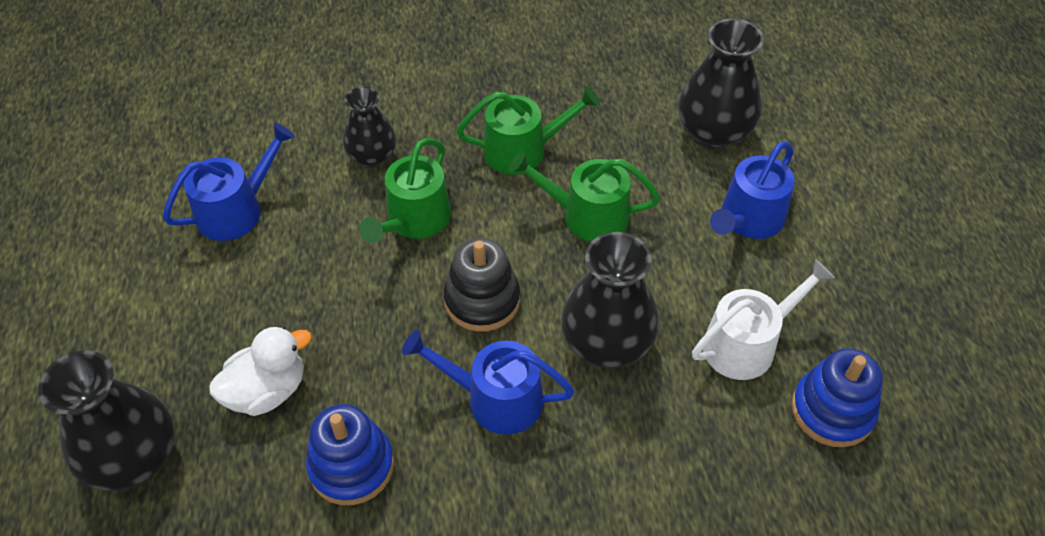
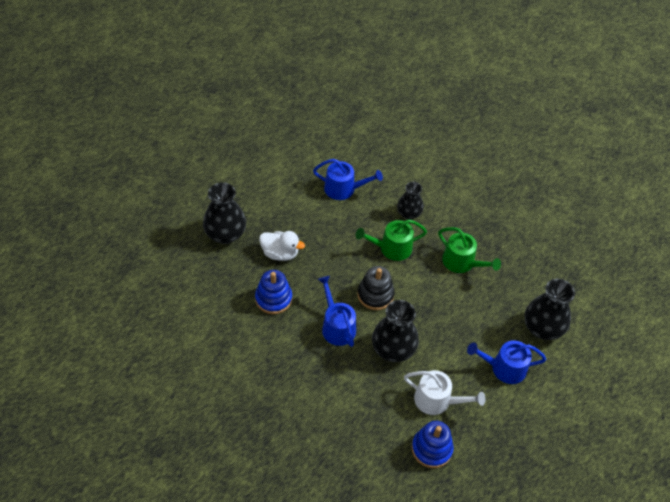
camera: 50 degrees right, 0 degrees up
green watering can [509,151,660,242] -> none

